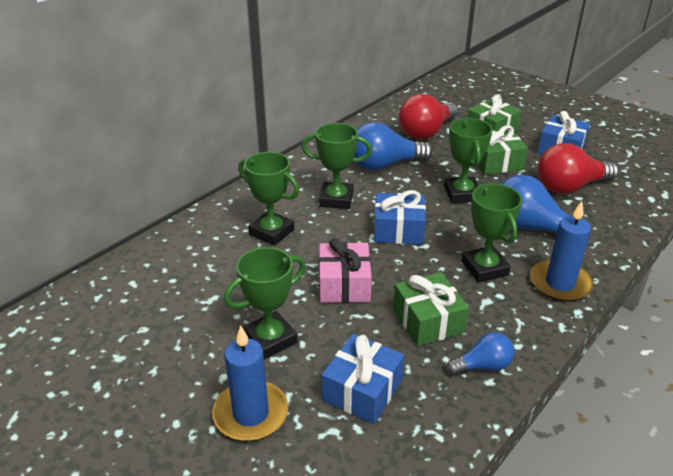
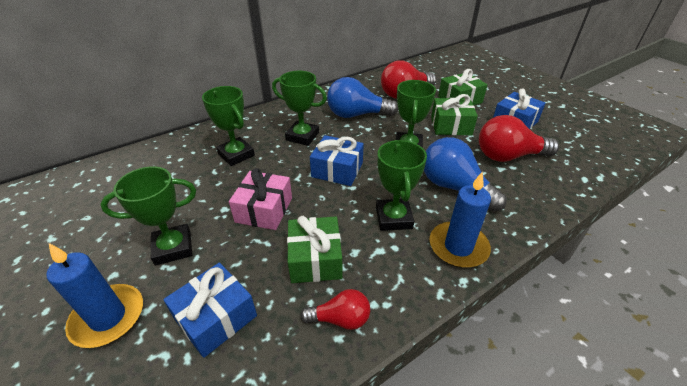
camera: 15 degrees right, 5 degrees up
blue light bulb [446,332,514,375] -> red light bulb [300,289,370,330]

